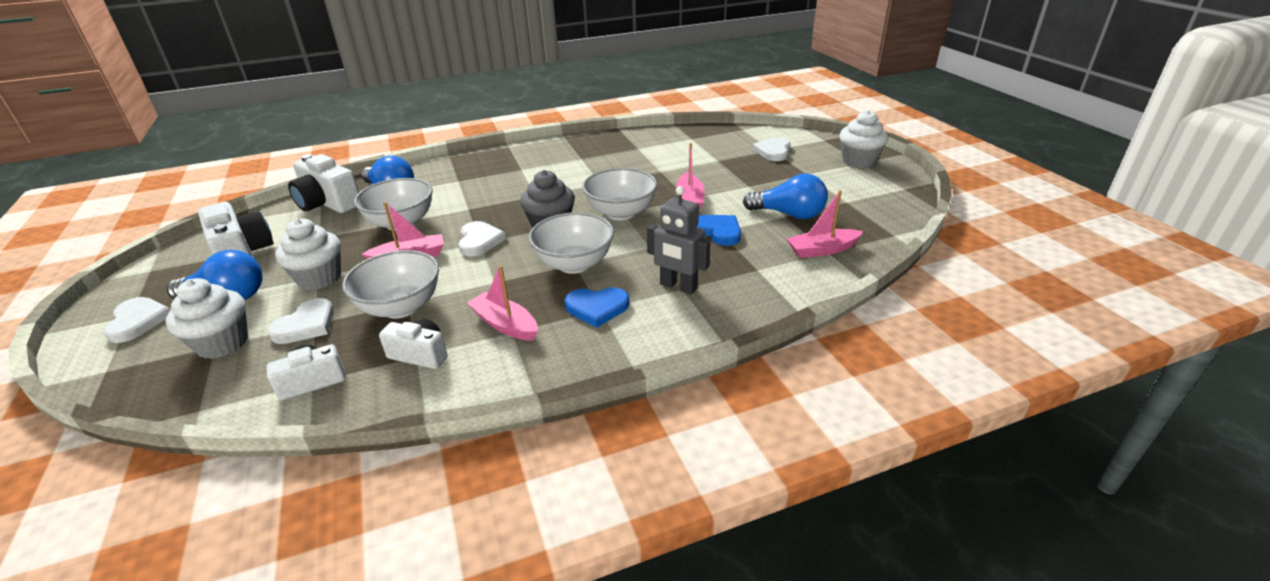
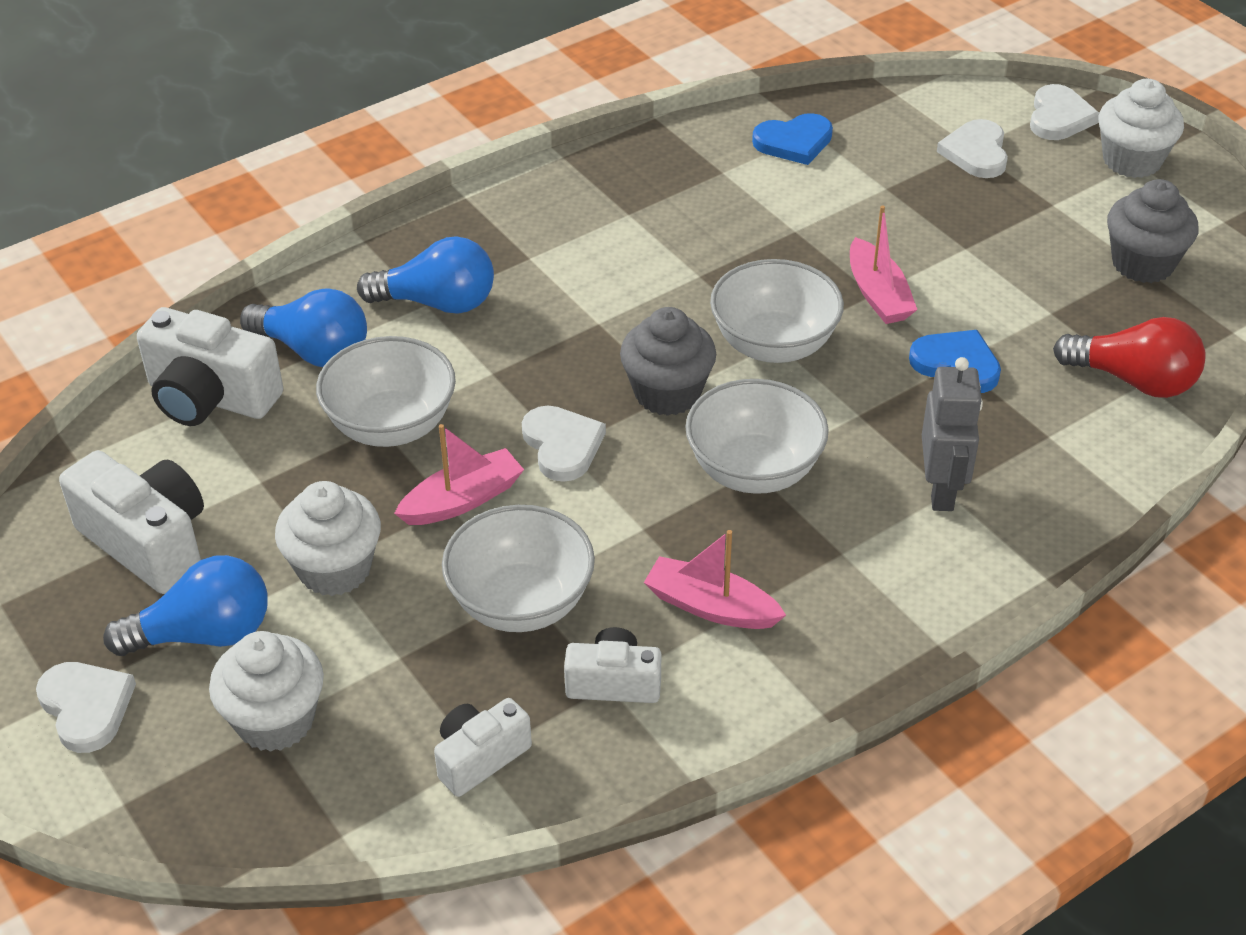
camera: 15 degrees left, 10 degrees up
white heart [268,298,334,344] -> white heart moved to [1030,84,1099,140]
blue heart [564,287,629,327] -> blue heart moved to [752,113,833,165]
grey robot [647,186,711,295] -> grey robot turned 105 degrees counterclockwise [922,357,983,511]
blue light bulb [743,173,828,219] -> blue light bulb moved to [357,236,494,314]
pink boat [786,190,864,258] -> red light bulb [1053,317,1206,398]
none -> grey cupcake [1107,179,1199,283]

